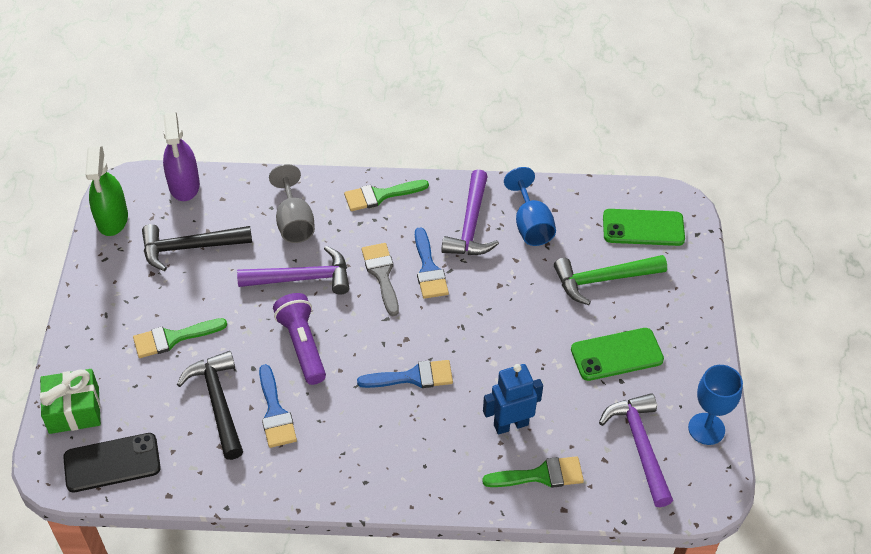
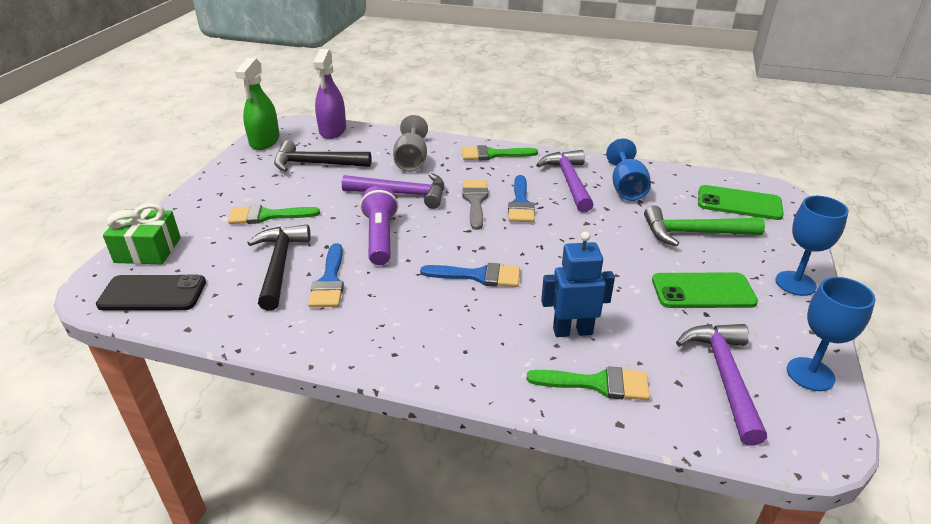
camera: 15 degrees right, 15 degrees down
purple hammer [441,169,499,255] -> purple hammer turned 150 degrees clockwise [536,150,594,212]
none -> blue goblet [775,196,849,296]

